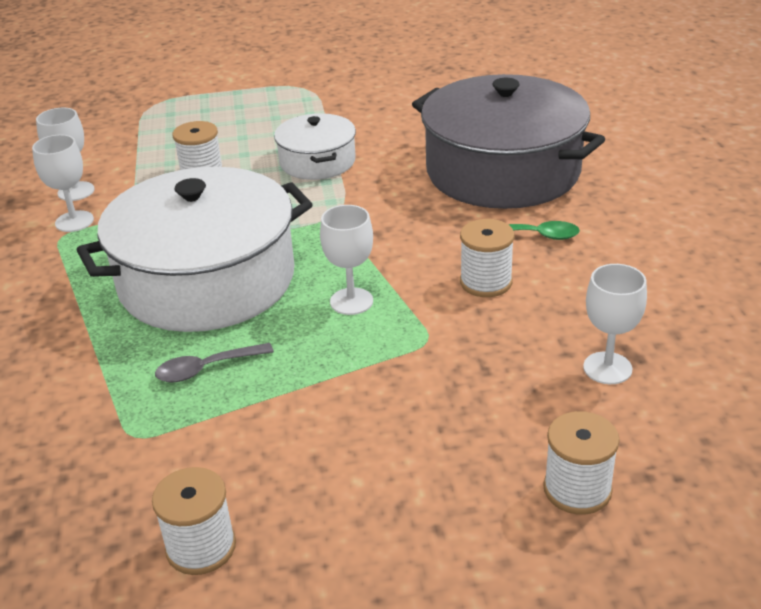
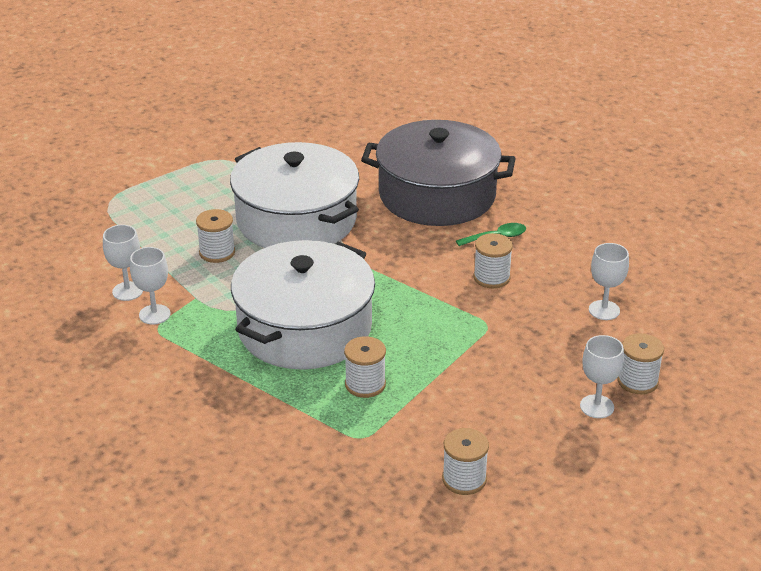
camera: 30 degrees left, 0 degrees up
grey spoon [155,343,274,382] -> white spool [344,336,386,398]
white pot [274,113,356,180] -> white pot [230,142,359,248], size x1.95
white goblet [320,205,373,315] -> white goblet moved to [580,335,624,418]

